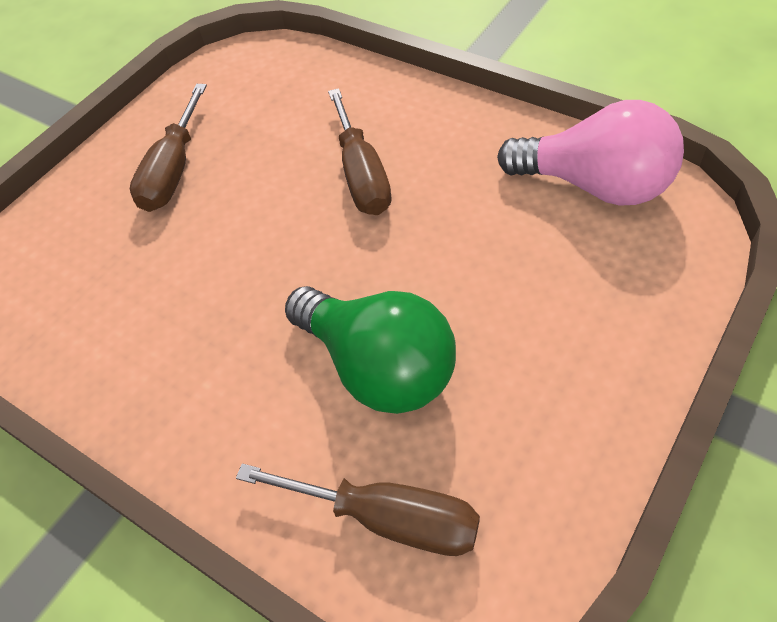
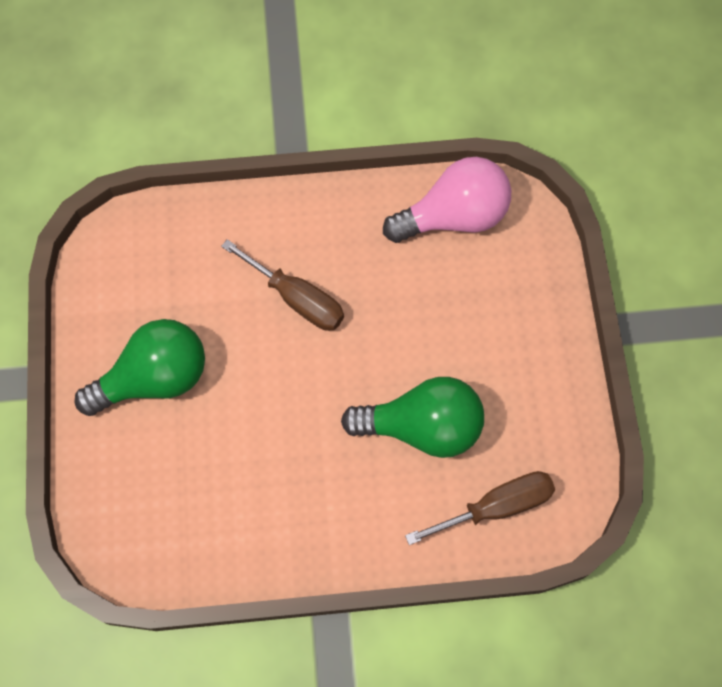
camera: 45 degrees left, 15 degrees up
brown screwdriver [130,84,207,212] -> green light bulb [75,319,205,416]

